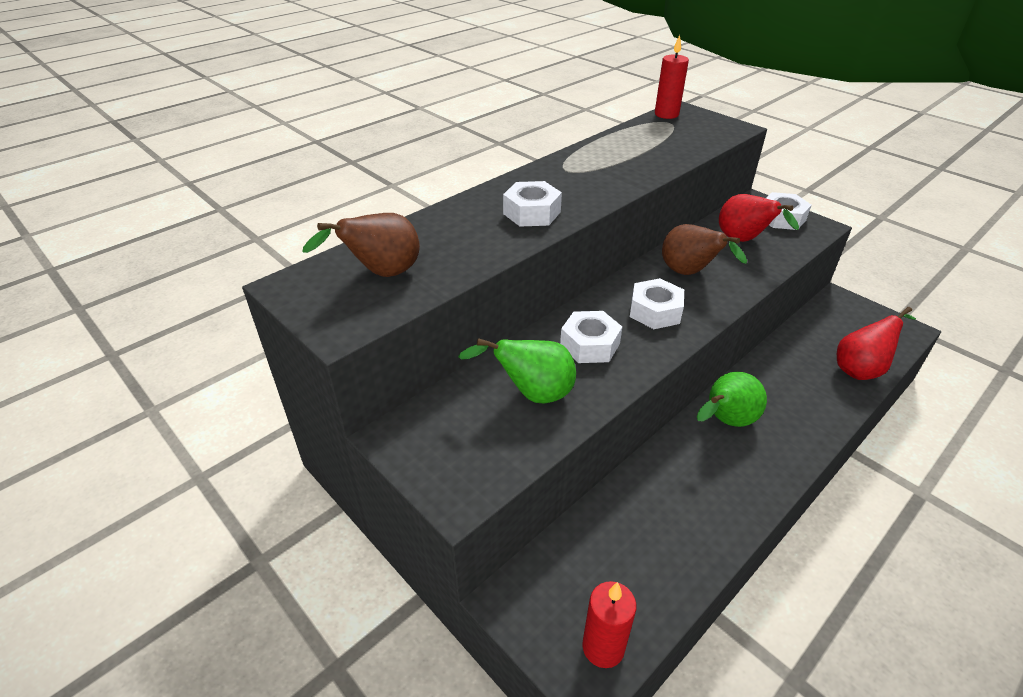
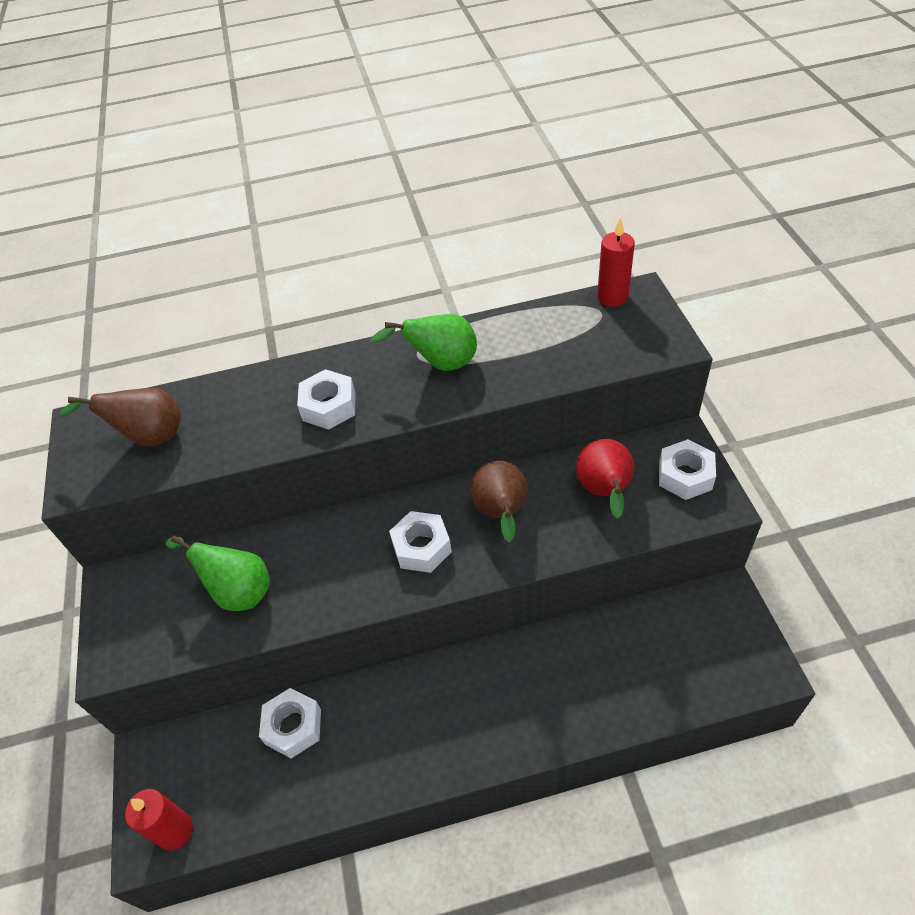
camera: 35 degrees right, 10 degrees up
white nut [560,311,622,363] -> white nut moved to [259,688,321,759]
green pear [697,372,767,427] -> green pear moved to [370,314,477,371]
red pear [837,307,916,380] -> none

